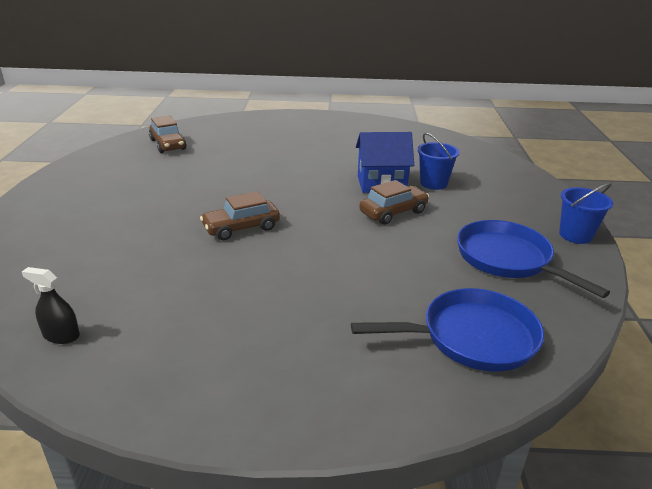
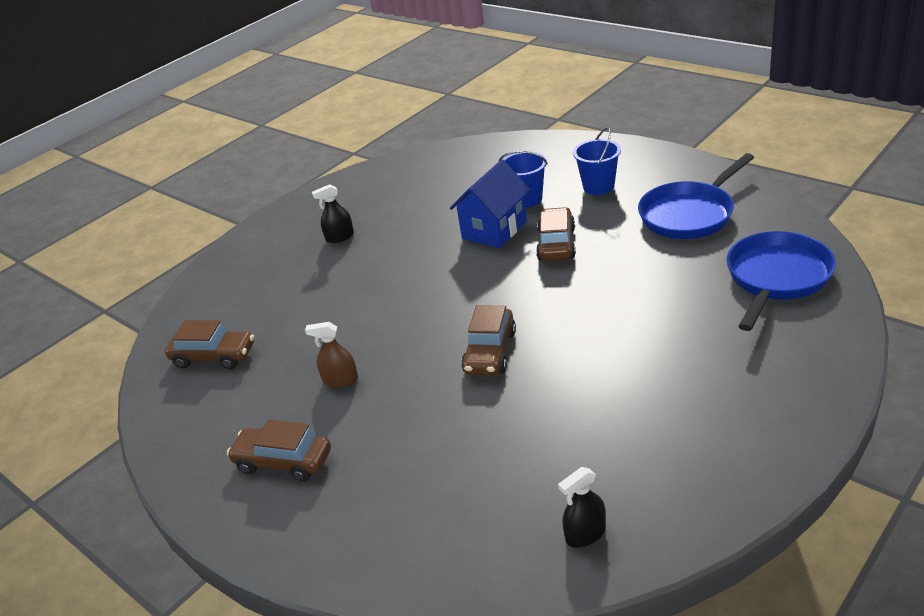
camera: 45 degrees left, 5 degrees up
blue pan [457,220,610,298] -> blue pan turned 45 degrees counterclockwise [638,153,754,239]
blue bucket [559,183,613,244] -> blue bucket moved to [573,127,621,195]
none -> brown car [227,420,331,482]
none -> brown spray bottle [305,322,358,387]
none -> black spray bottle [312,184,354,243]

